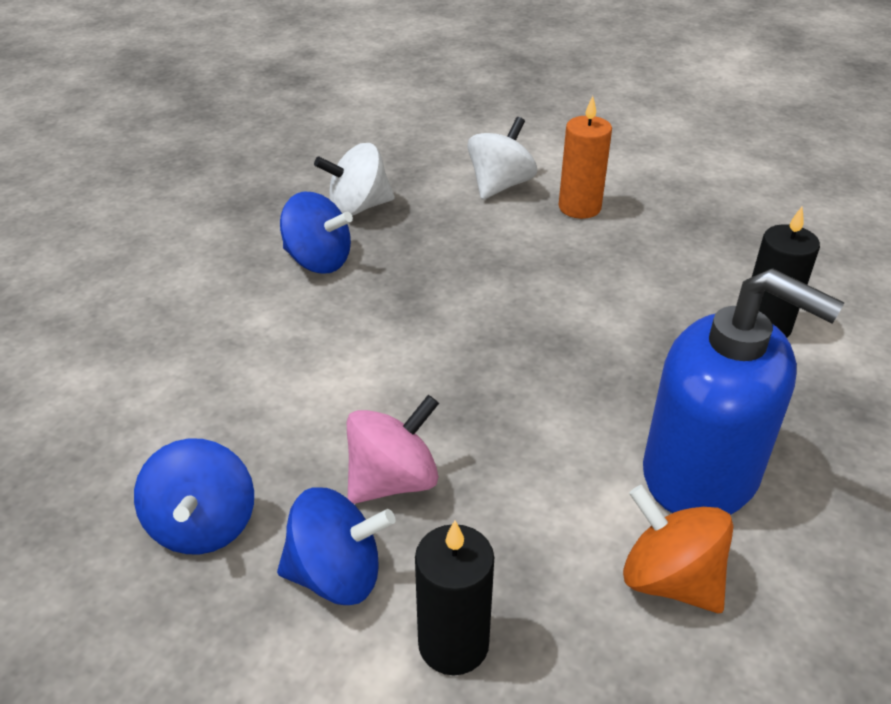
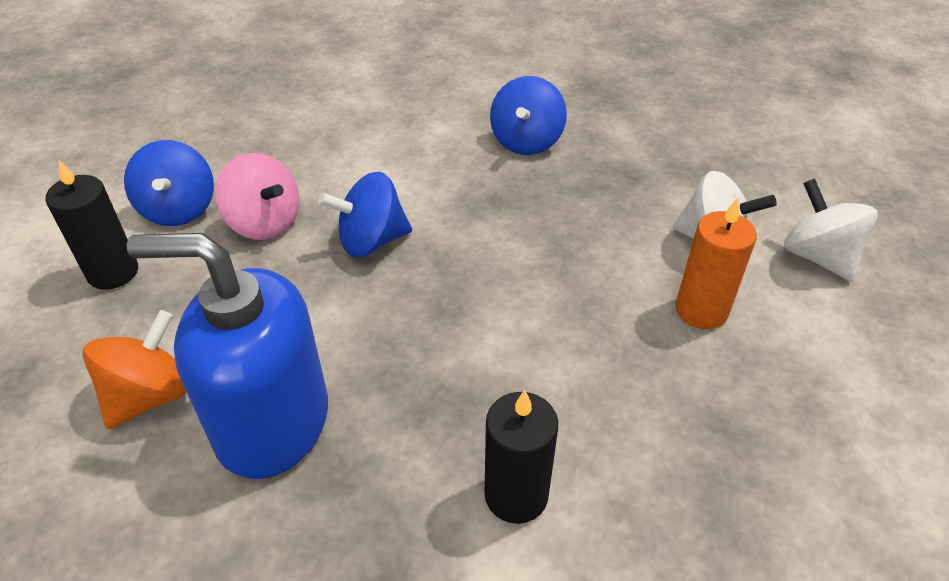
camera: 80 degrees right, 5 degrees up
blue spinning top [134,438,254,554] -> blue spinning top moved to [318,172,412,257]
white spinning top [314,143,395,216] -> white spinning top moved to [784,178,878,282]
blue soap dispenser [643,268,845,515] -> blue soap dispenser turned 75 degrees clockwise [127,233,328,479]

